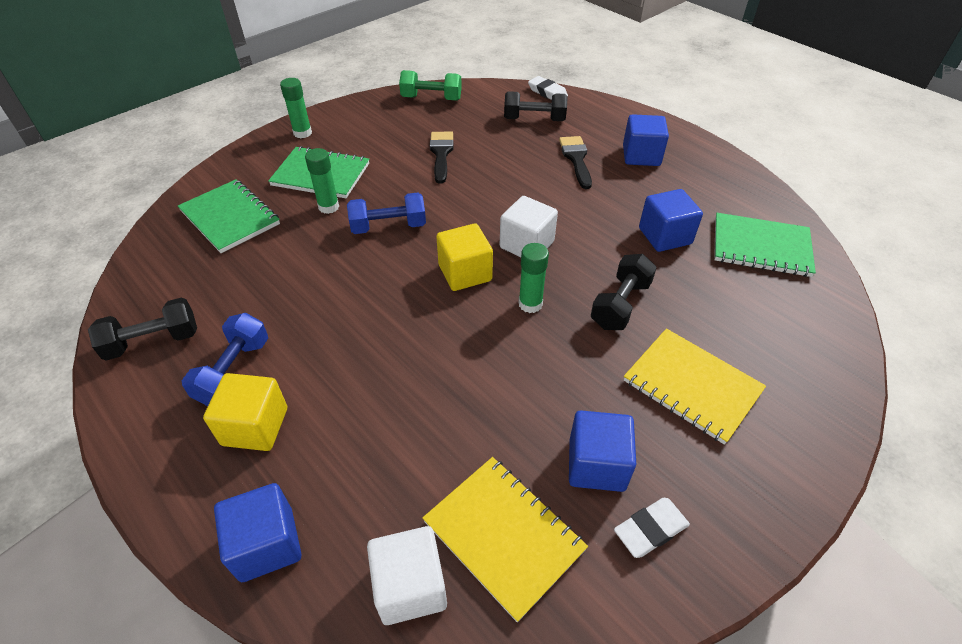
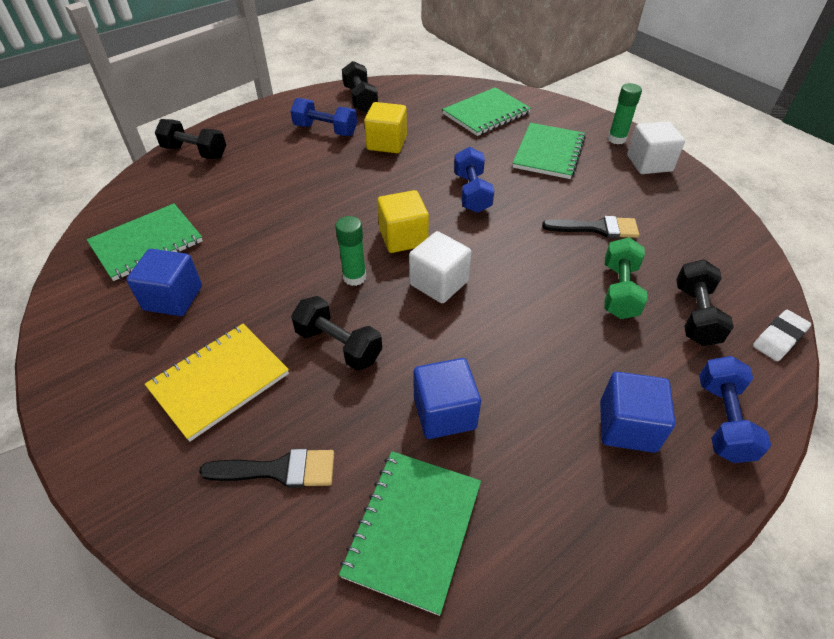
camera: 95 degrees right, 0 degrees up
yellow cube [203,373,287,451] -> yellow cube moved to [364,102,407,153]
blue cube [214,483,301,582] -> black dumbbell [155,119,226,159]
green glue stick [305,148,339,214] -> none
white cube [367,526,447,625] -> white cube moved to [627,121,685,174]
green dumbbell [399,70,462,101] -> green dumbbell moved to [604,237,647,319]
yellow notebook [422,457,588,622] -> green notebook [86,204,203,281]
black brush [559,136,592,189] -> black brush moved to [199,449,334,488]
white eraser [614,498,690,558] -> none
none -> blue dumbbell [699,356,771,463]

